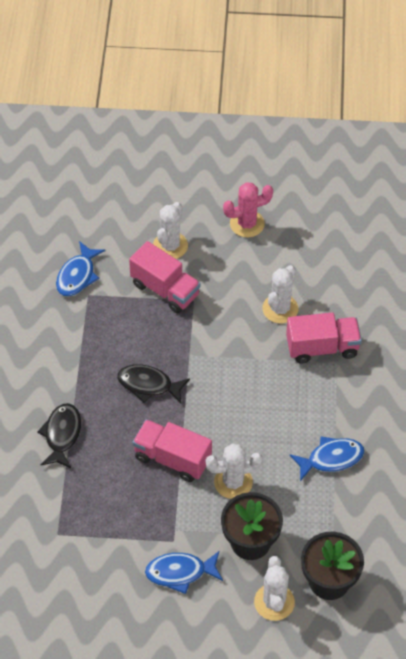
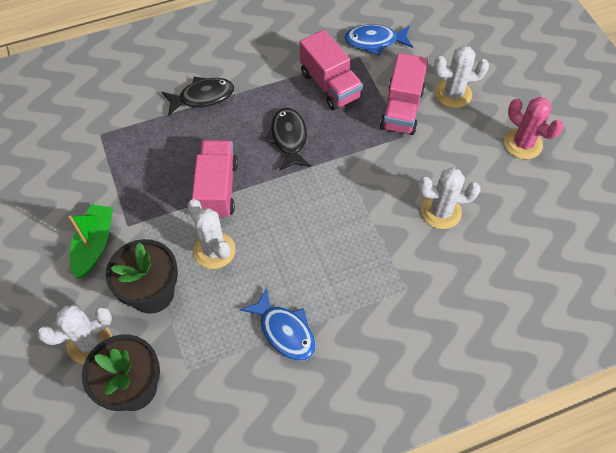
camera: 65 degrees right, 5 degrees up
blue fish [145,551,223,594] -> green boat [68,204,113,279]
pink truck [286,312,362,364] -> pink truck moved to [300,30,363,110]

